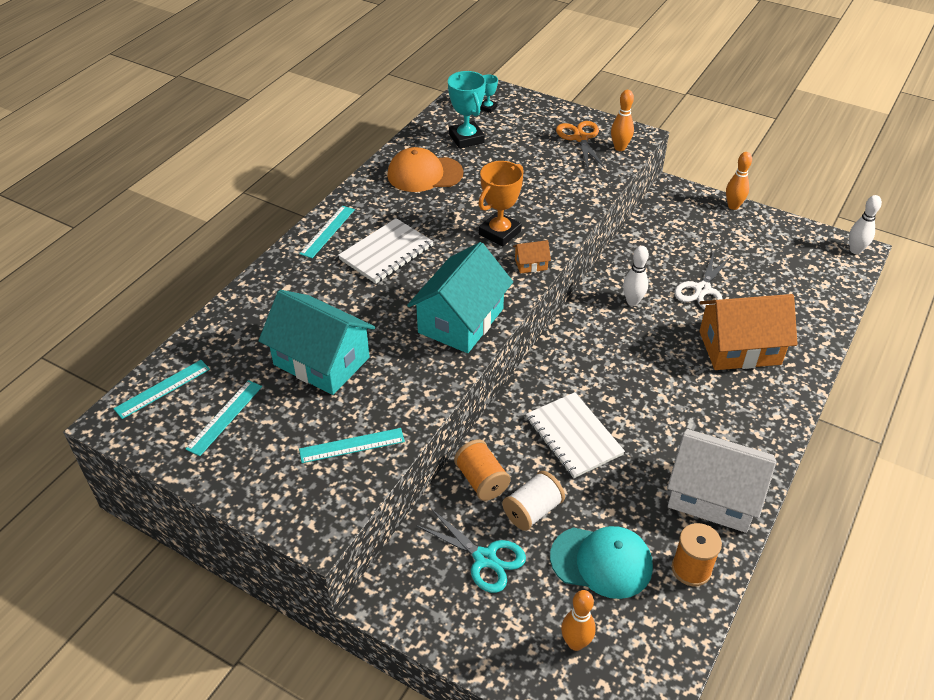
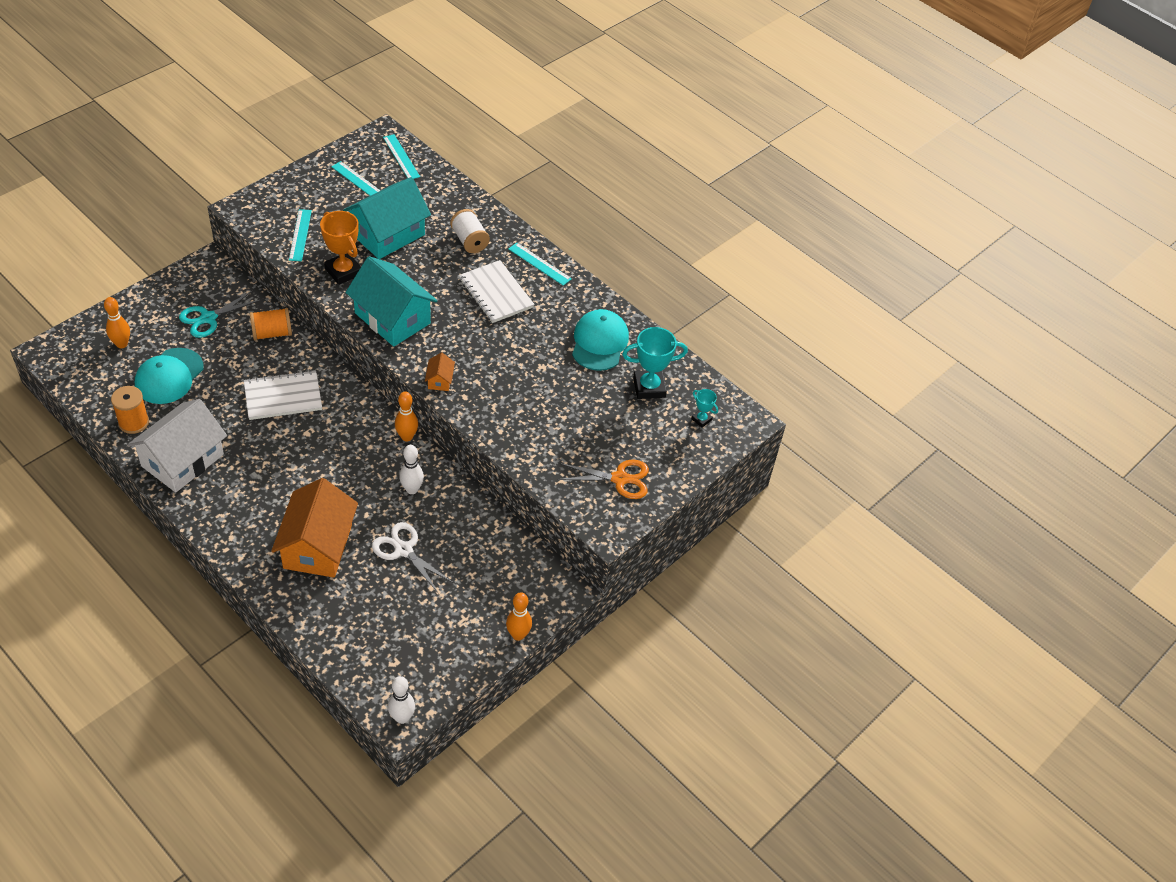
camera: 100 degrees right, 5 degrees up
orange cap [387,147,463,192] -> turquoise cap [572,309,629,371]
orange trophy [478,161,524,246] -> orange trophy moved to [320,211,361,285]
white spool [502,471,565,531] -> white spool moved to [450,209,490,253]
orange bowling pin [611,90,634,151] -> orange bowling pin moved to [395,392,418,442]

